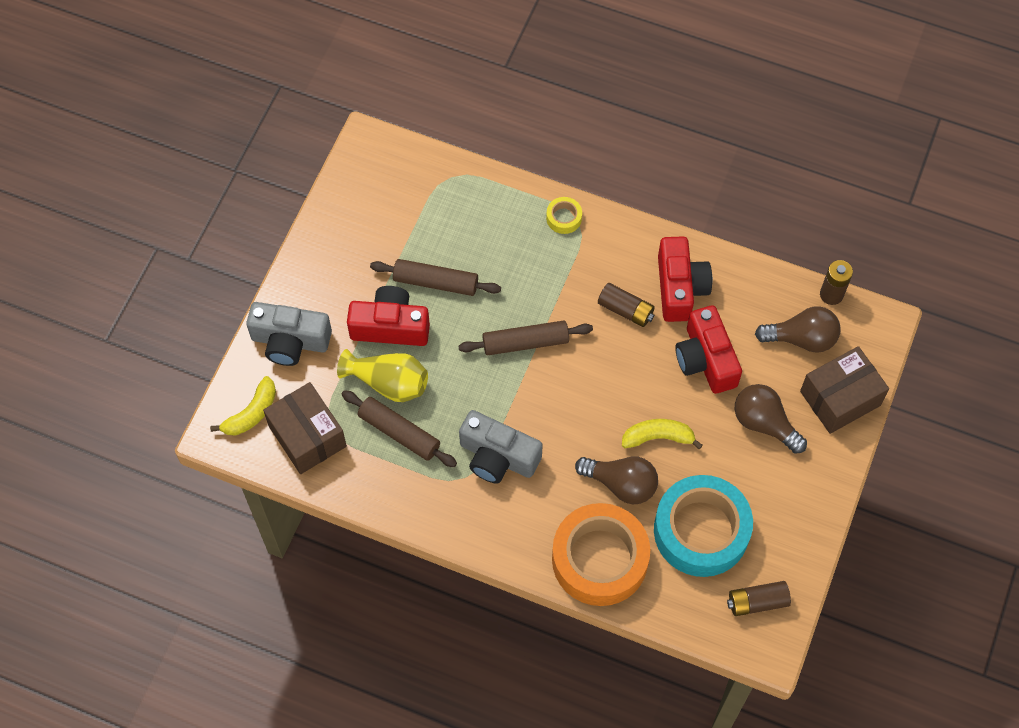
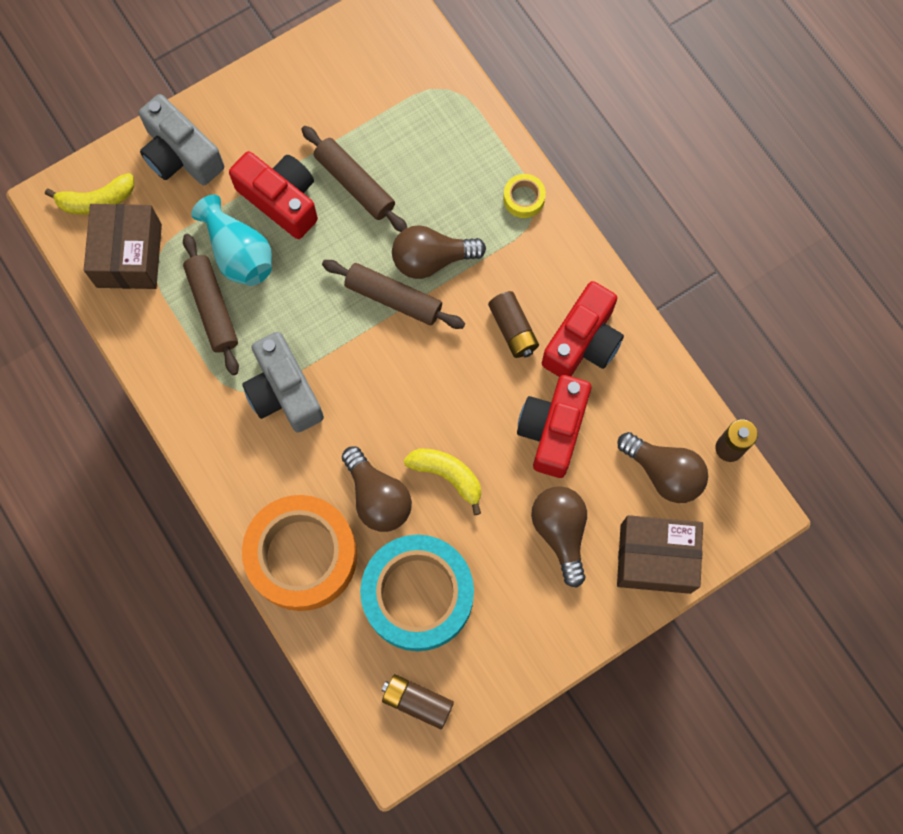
camera: 35 degrees right, 10 degrees up
yellow vase [337,349,428,402] -> turquoise vase [191,195,272,286]
none -> brown light bulb [392,225,486,279]

